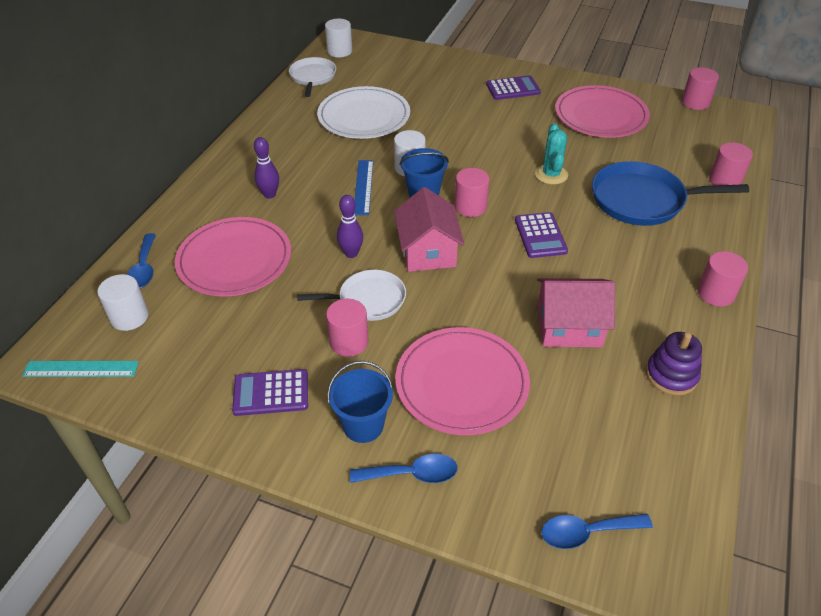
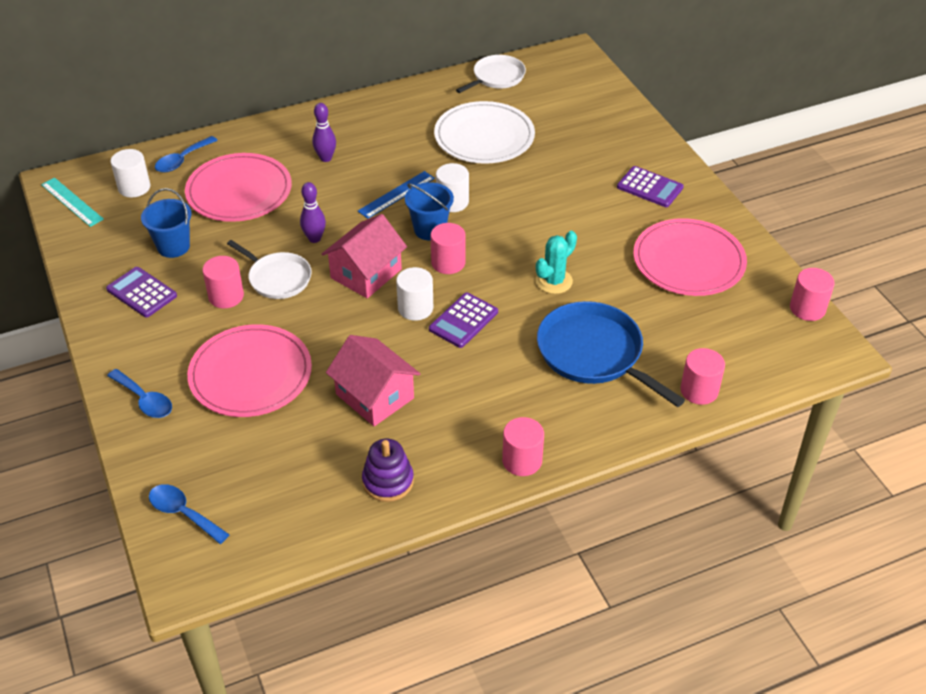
camera: 45 degrees right, 0 degrees up
white cylinder [325,19,352,58] -> white cylinder moved to [396,267,433,321]
blue bucket [327,361,393,443] -> blue bucket moved to [141,188,192,258]

